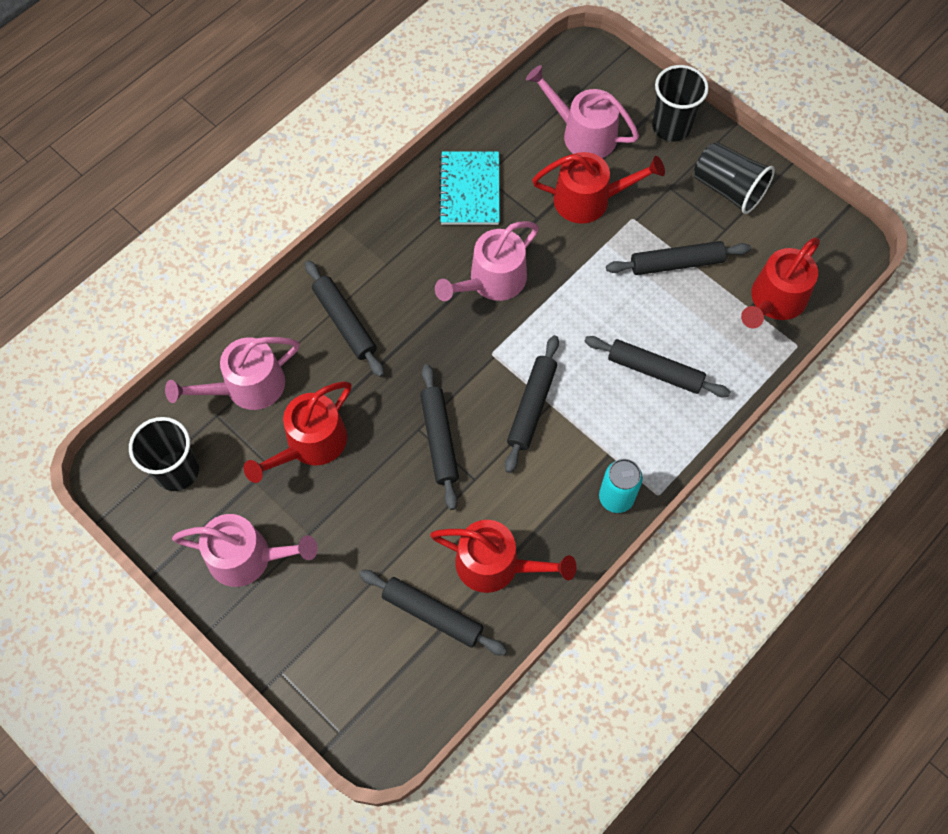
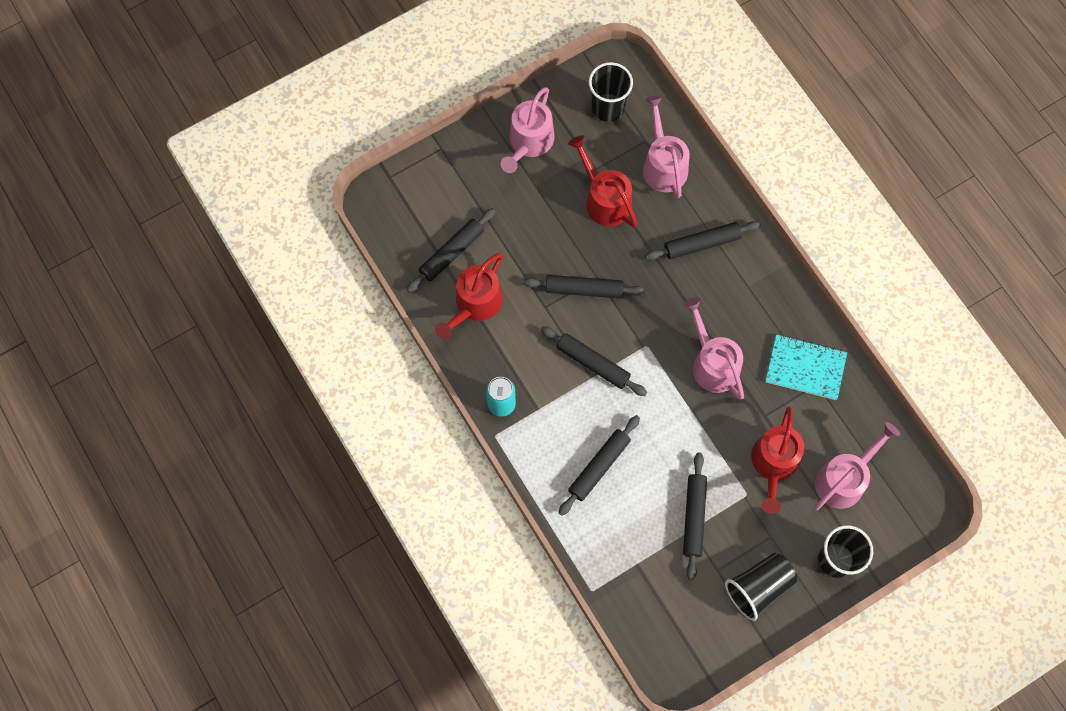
camera: 105 degrees right, 5 degrees up
red watering can [741,238,820,328] -> none

